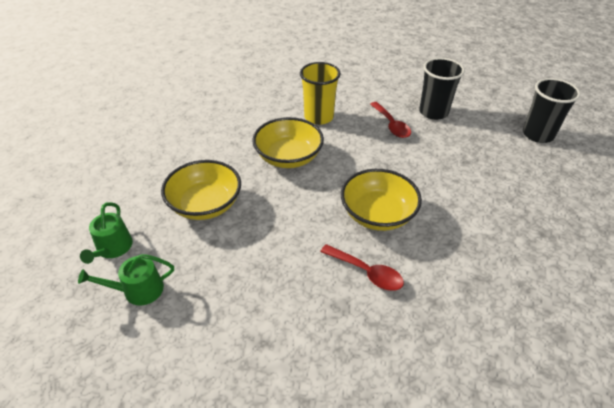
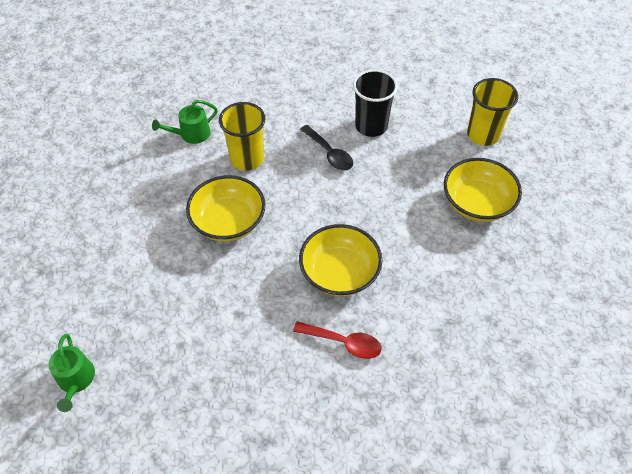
camera: 15 degrees left, 10 degrees up
green watering can [78,254,174,305] -> green watering can moved to [152,100,218,144]
yellow bowl [161,160,241,220] -> yellow bowl moved to [444,158,522,222]
red spoon [370,102,411,138] -> black spoon [300,125,353,170]
black cup [523,78,580,143] -> yellow cup [467,78,518,146]

